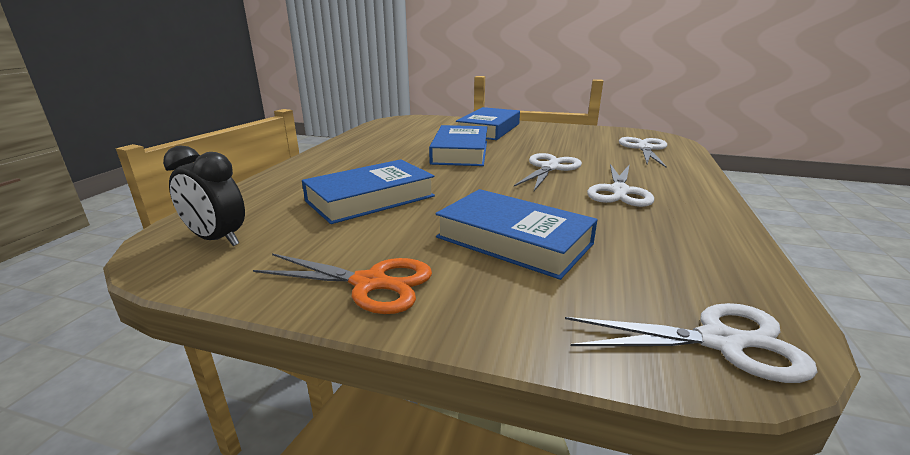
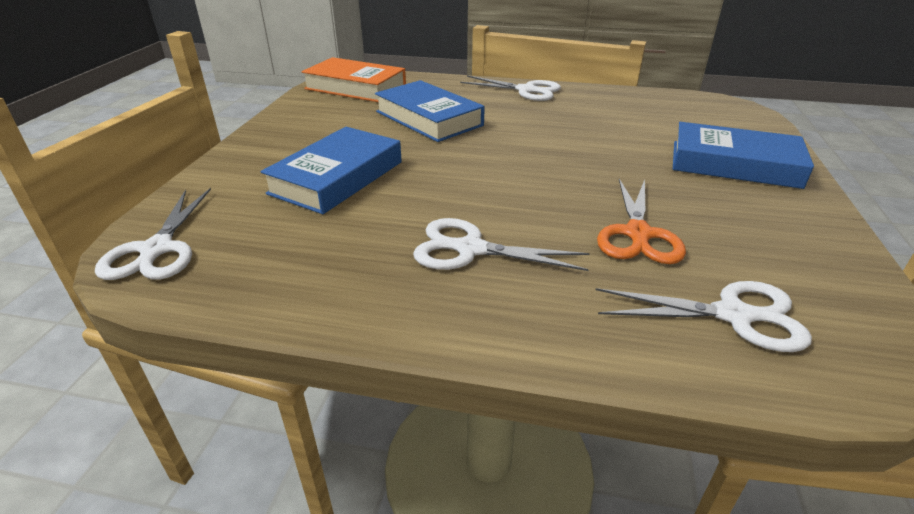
camera: 85 degrees right, 10 degrees up
black clock [163,145,245,246] -> orange book [301,57,406,102]
orange scissors [253,253,432,314] -> orange scissors moved to [597,179,686,264]
blue book [429,125,488,166] -> none
white scissors [514,153,582,191] -> white scissors moved to [460,75,561,101]

